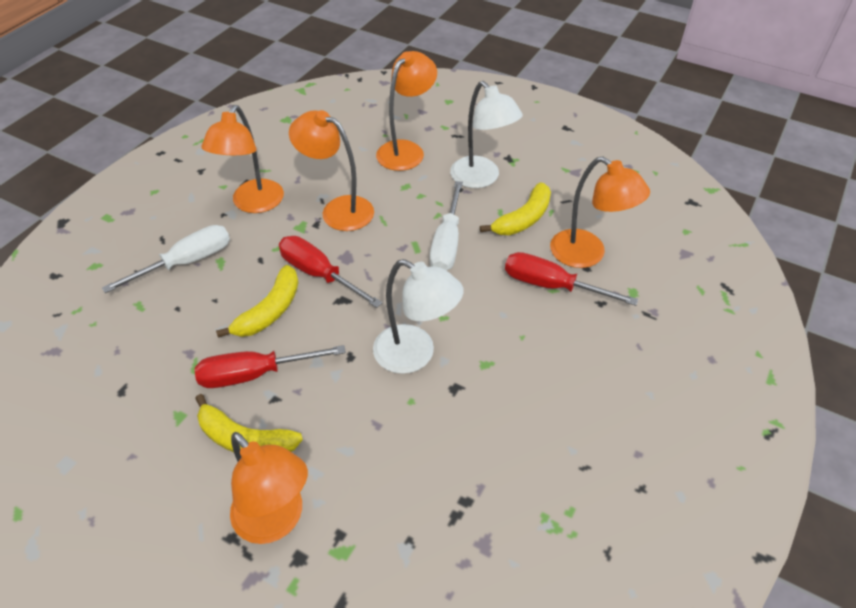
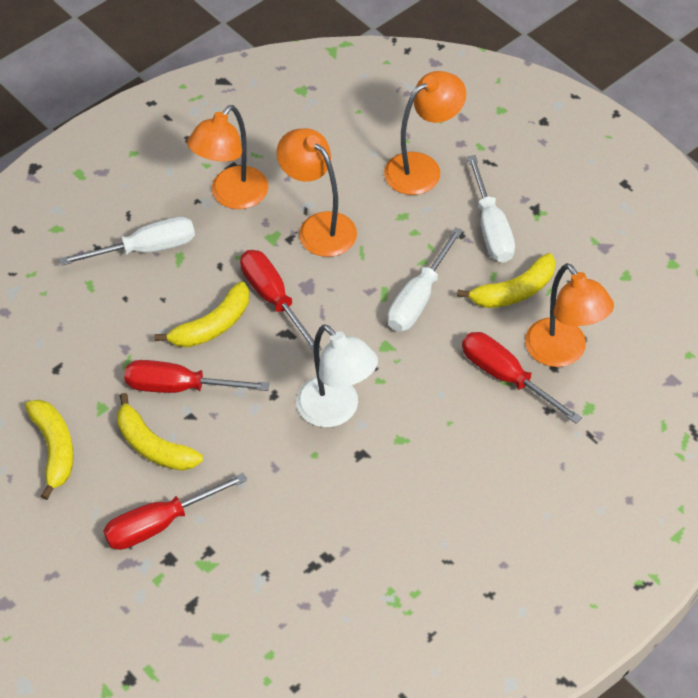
camera: 20 degrees right, 5 degrees up
orange lamp [230,432,308,544] -> red screwdriver [103,473,247,550]
white lamp [450,81,523,188] -> white screwdriver [467,155,515,263]
none -> yellow banana [25,400,73,500]

